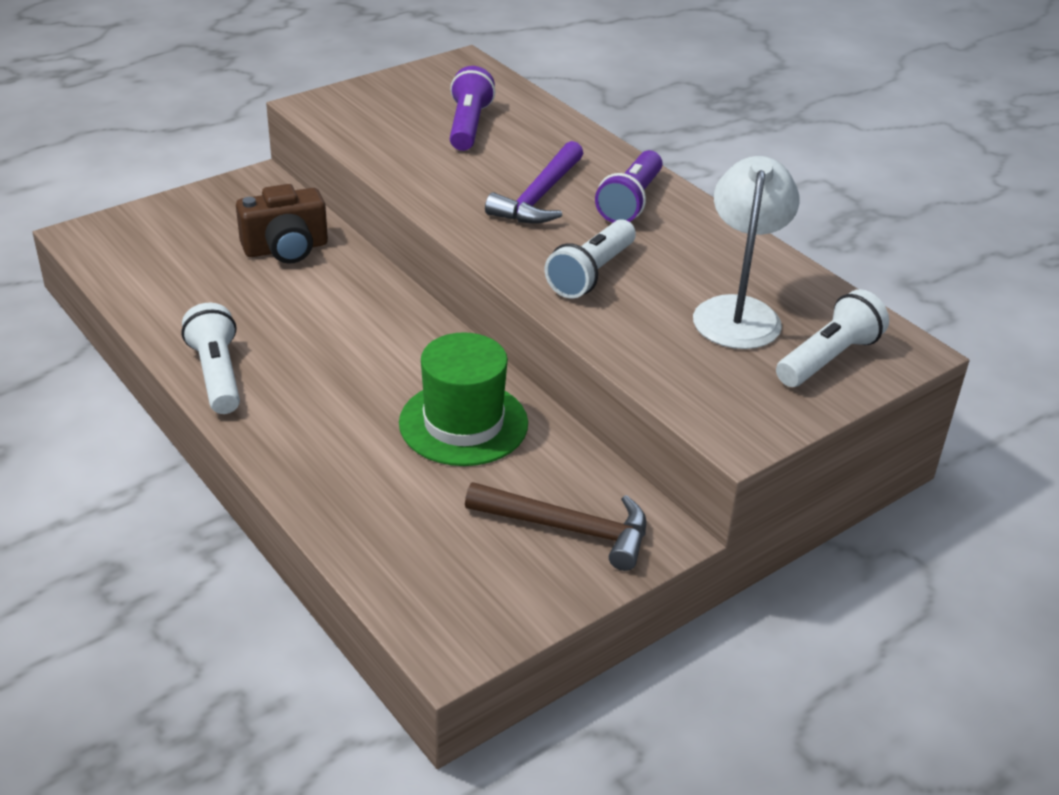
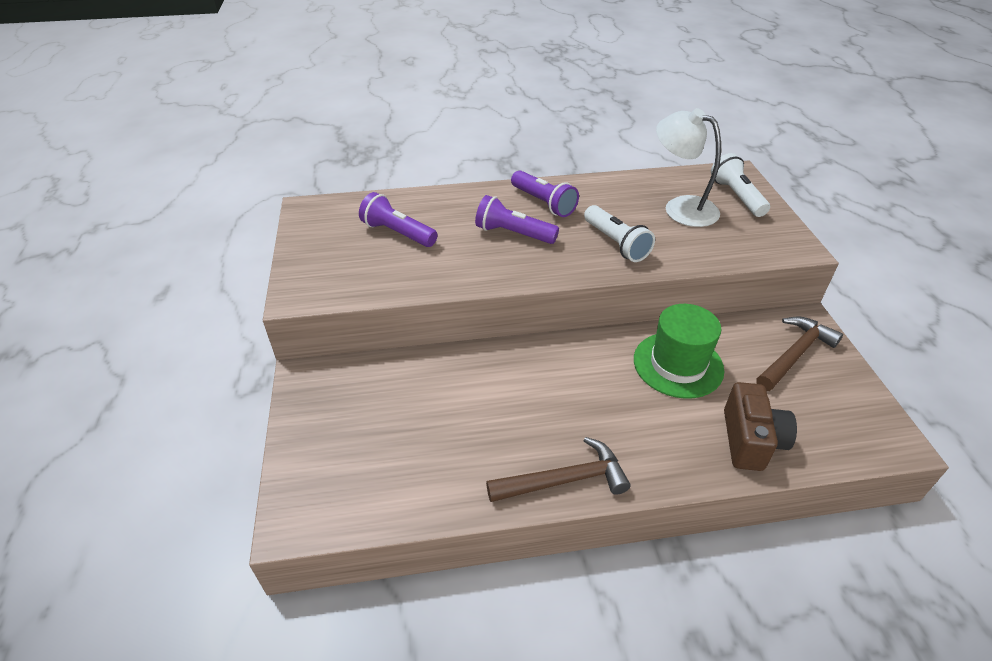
camera: 60 degrees left, 5 degrees up
white flashlight [182,303,240,414] -> brown hammer [486,437,631,502]
brown camera [236,184,328,264] -> brown camera moved to [724,382,797,471]
purple hammer [485,141,583,224] -> purple flashlight [475,195,559,244]

